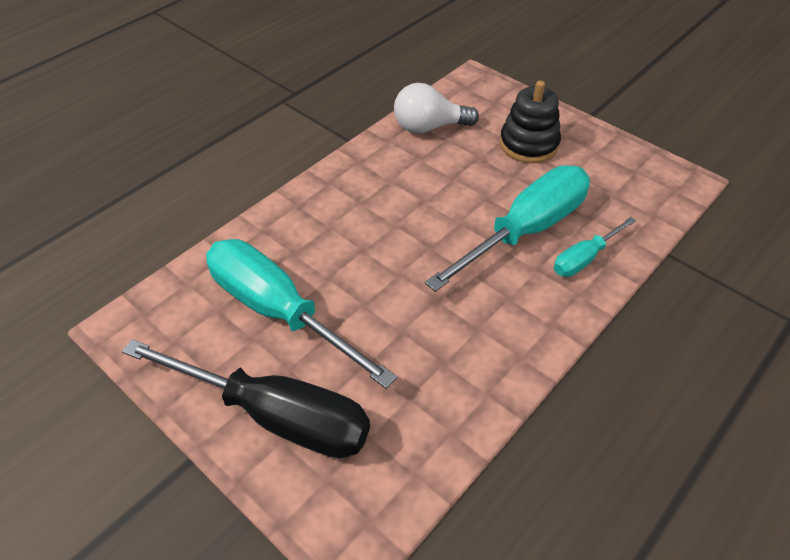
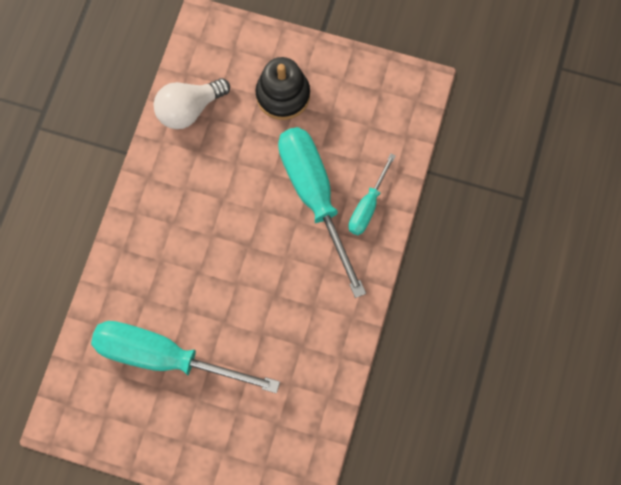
camera: 25 degrees left, 25 degrees up
black screwdriver [122,339,370,458] -> none
turquoise screwdriver [425,165,590,292] -> turquoise screwdriver turned 45 degrees counterclockwise [278,127,366,298]

